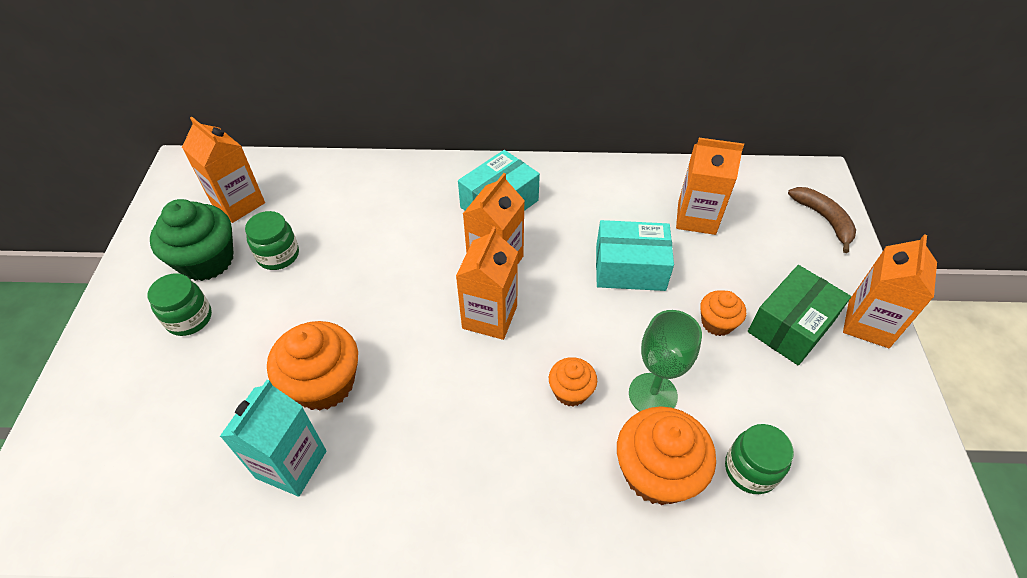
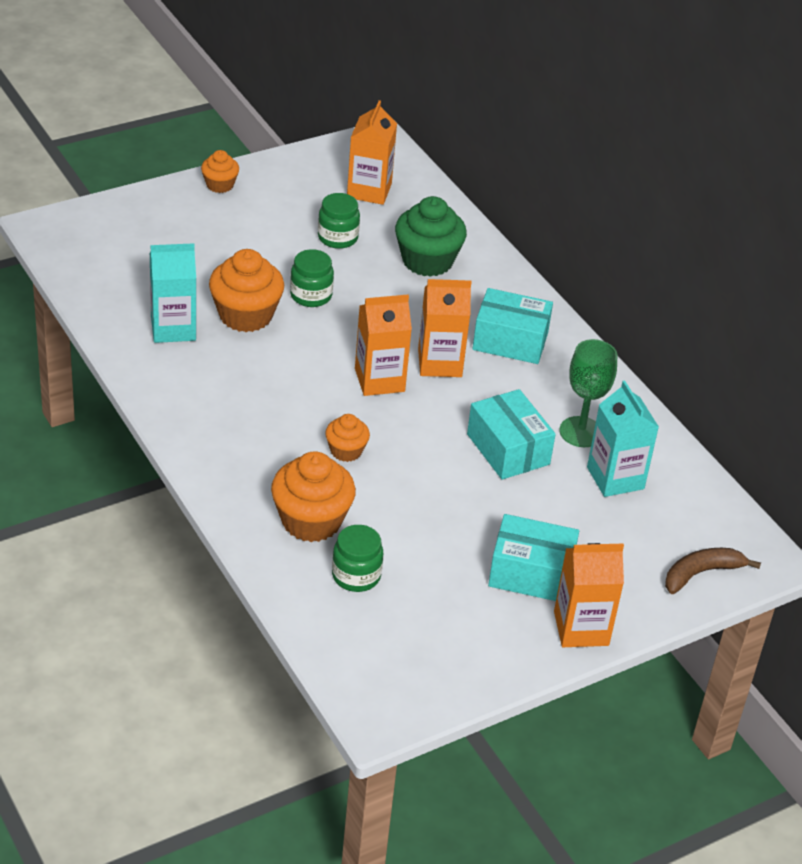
camera: 55 degrees right, 10 degrees down
green jar [148,273,212,336] -> green jar moved to [290,249,334,307]
green cupcake [150,199,234,281] -> green cupcake moved to [395,196,467,277]
green goblet [629,310,702,412] -> green goblet moved to [560,339,617,447]
orange carton [676,138,744,235] -> turquoise carton [587,381,659,497]
orange cupcake [700,290,746,336] -> orange cupcake moved to [201,150,239,193]
green box [748,265,851,365] -> turquoise box [488,514,579,601]
brown banana [788,187,856,253] -> brown banana turned 150 degrees counterclockwise [665,548,761,594]

